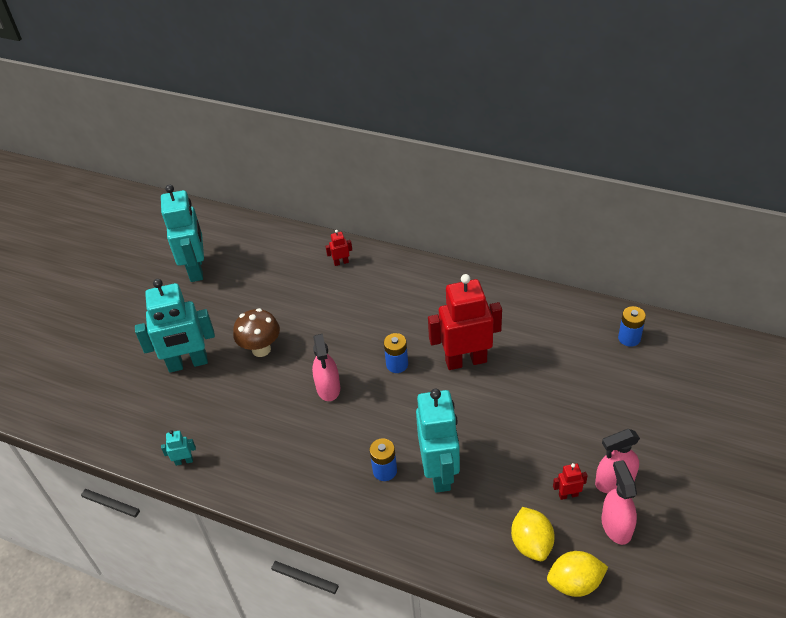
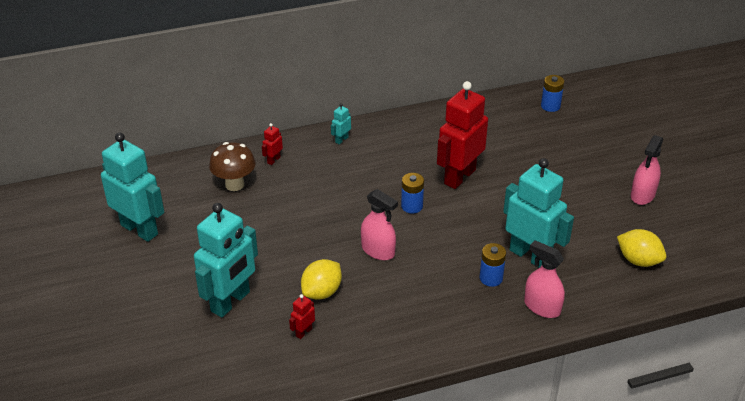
camera: 45 degrees left, 5 degrees down
turquoise robot [161,430,196,466] -> turquoise robot moved to [331,103,351,144]
brown mushroom [233,308,280,357] -> brown mushroom moved to [209,142,256,191]
yellow lemon [547,551,608,597] -> yellow lemon moved to [301,259,342,300]
red robot [553,463,588,500] -> red robot moved to [289,294,315,339]
pink spray bottle [602,460,637,545] -> pink spray bottle moved to [524,240,565,318]

